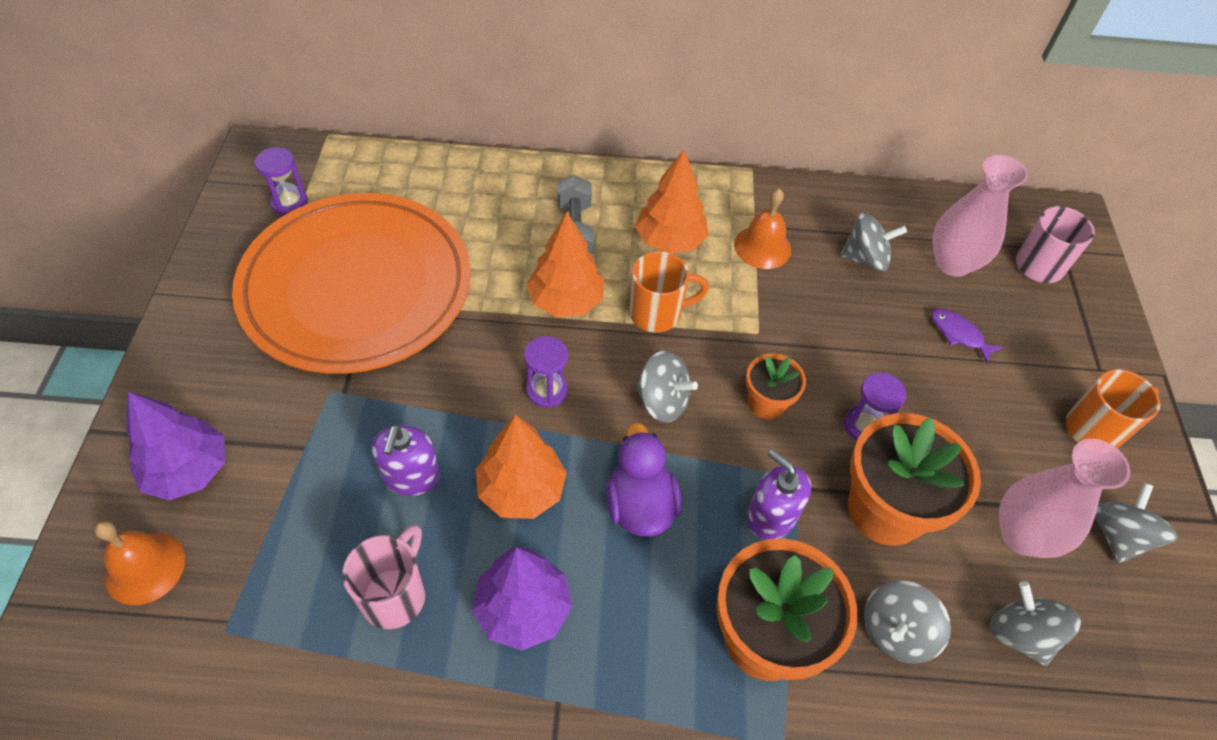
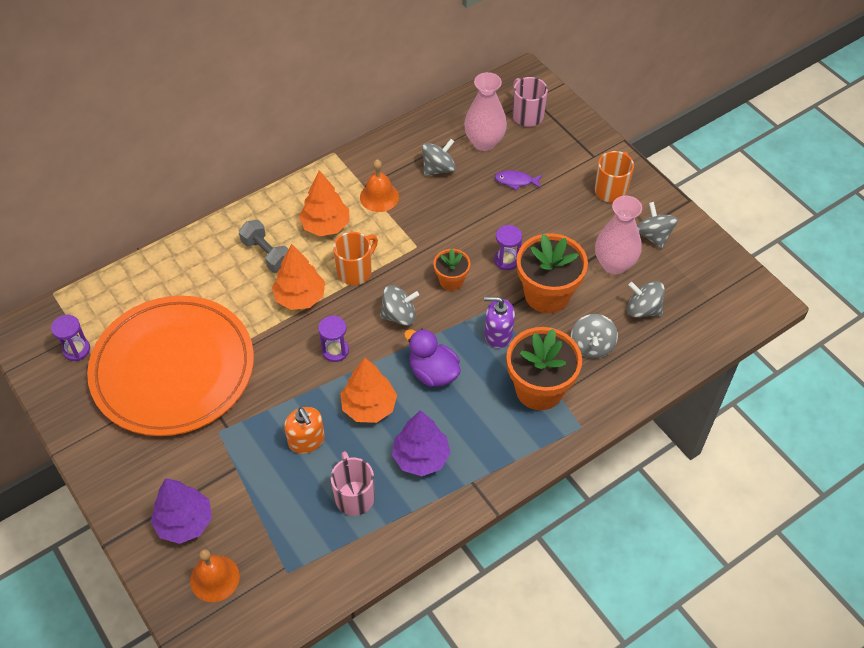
camera: 35 degrees left, 0 degrees up
purple soap dispenser [372,424,440,496] -> orange soap dispenser [284,407,325,454]

